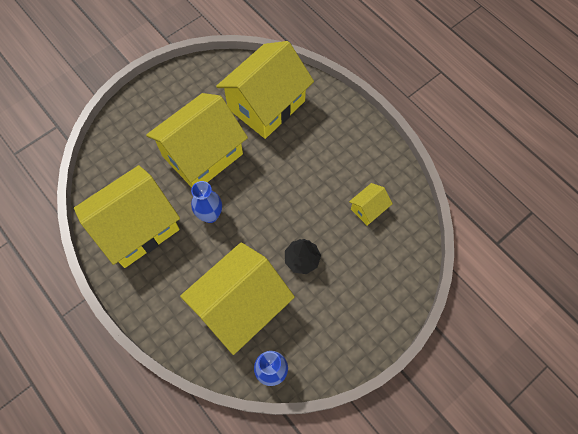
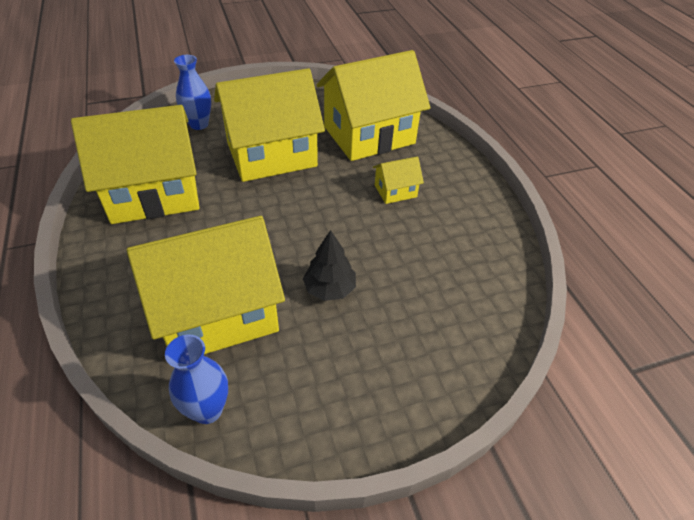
camera: 20 degrees right, 20 degrees down
blue vase [191,181,222,223] -> blue vase moved to [174,55,211,130]
yellow house [349,183,393,226] -> yellow house moved to [373,156,424,204]

